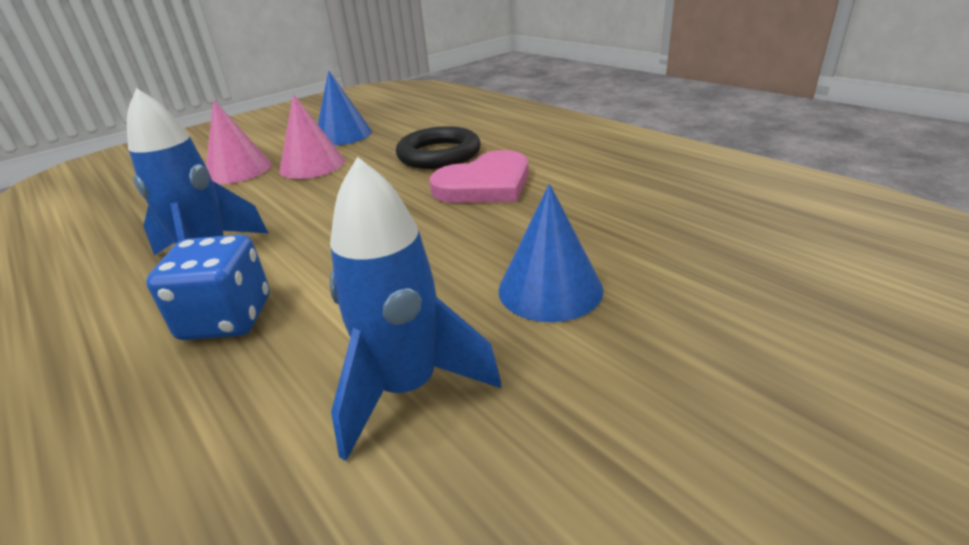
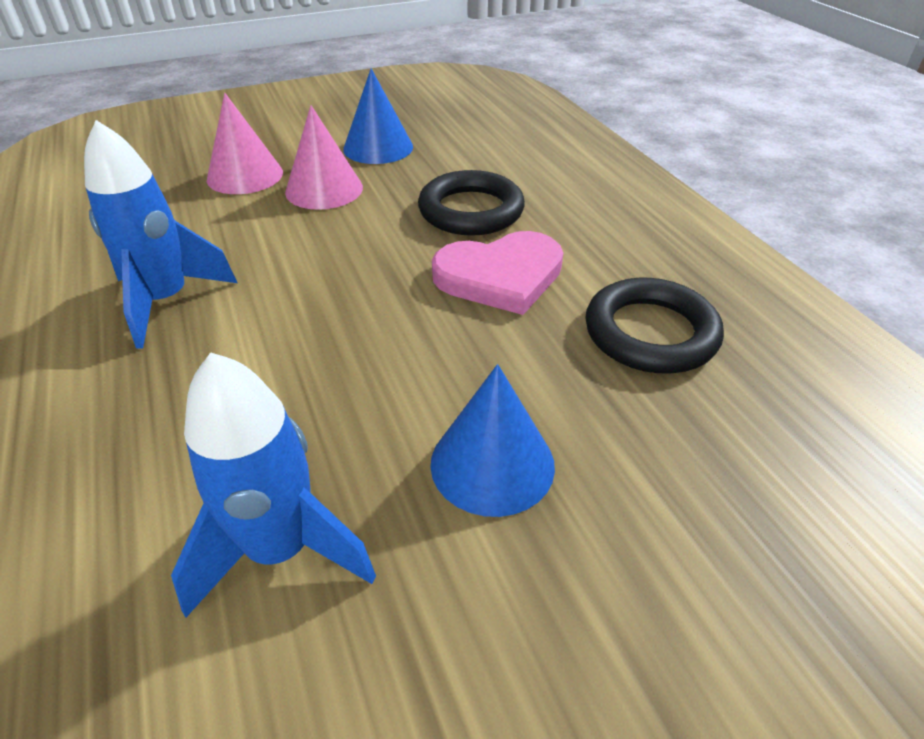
camera: 15 degrees right, 10 degrees up
blue dice [146,235,270,340] -> none
none -> black ring [585,278,724,373]

